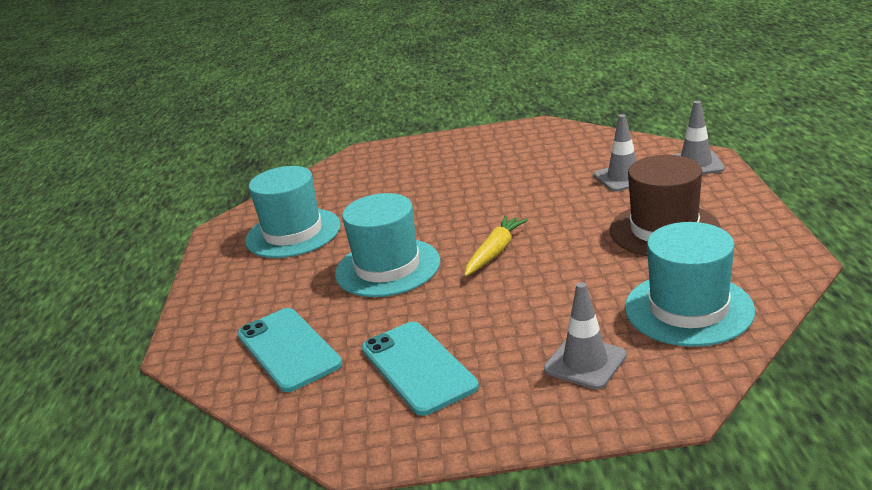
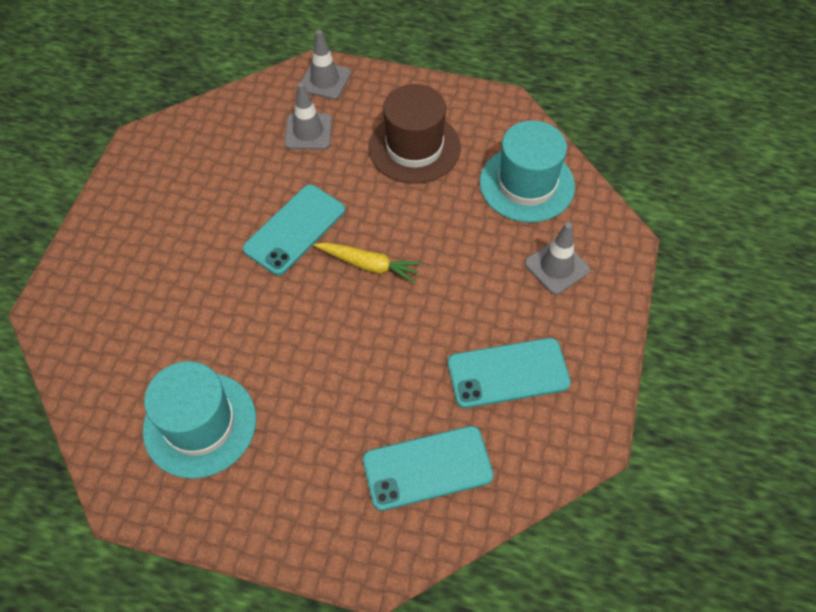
camera: 75 degrees left, 30 degrees up
turquoise hat [335,193,440,297] -> none
yellow carrot [465,216,528,276] -> yellow carrot turned 150 degrees clockwise [314,242,422,283]
none -> turquoise phone [243,185,345,275]

